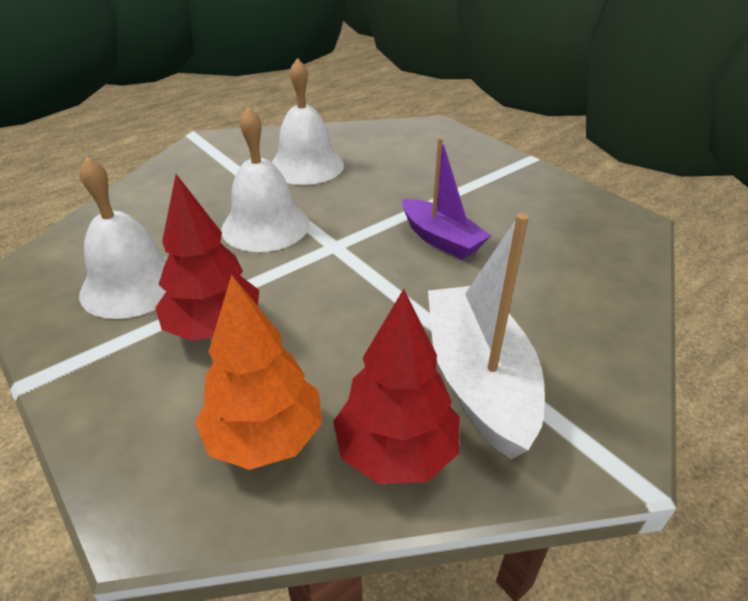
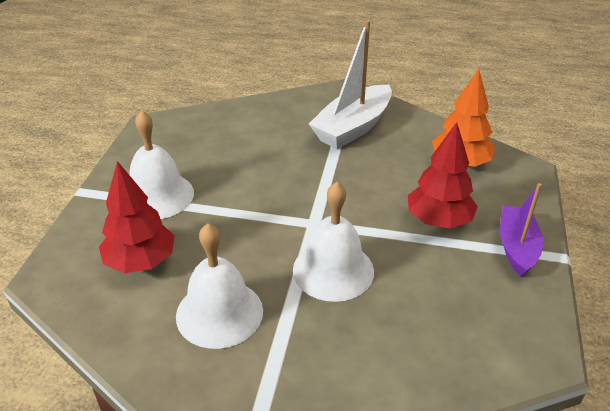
camera: 130 degrees left, 0 degrees up
white bell [79,157,167,319] -> white bell moved to [129,110,194,219]
red tree [333,289,460,484] -> red tree moved to [99,161,175,273]
purple boat [402,138,491,260] -> purple boat moved to [500,183,544,277]

